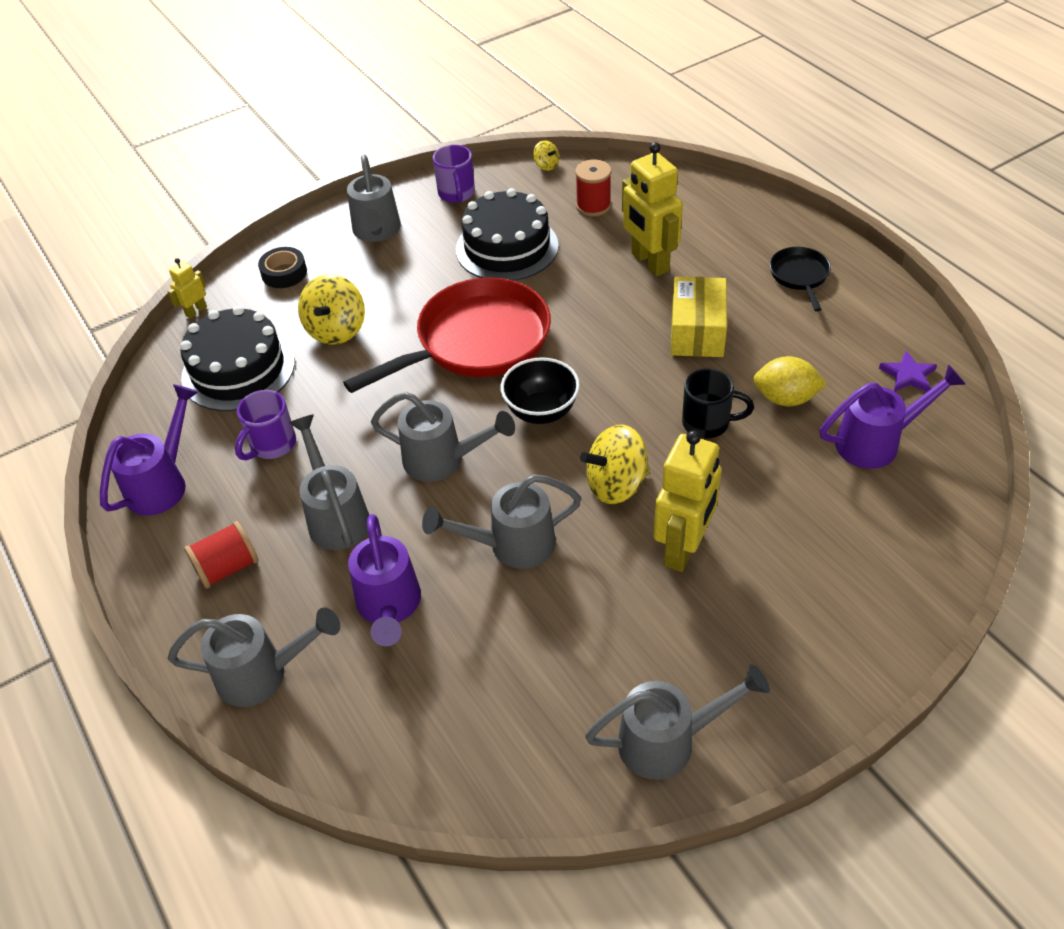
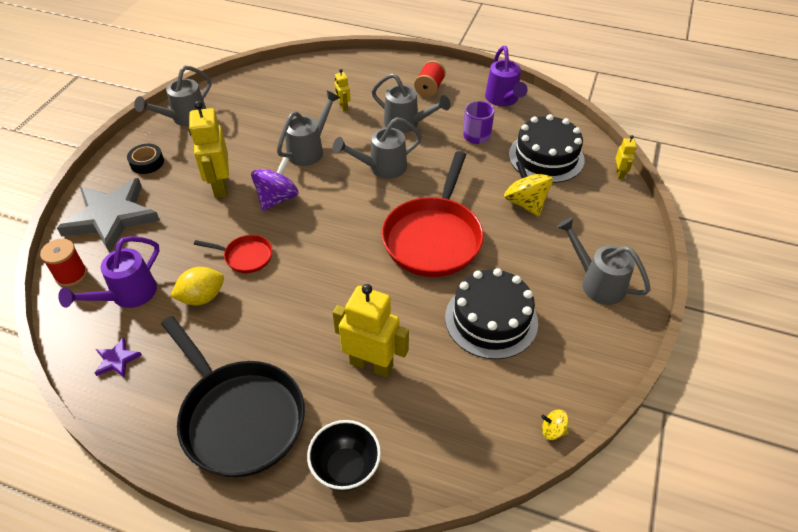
camera: 140 degrees right, 0 degrees up
grey watering can [168,608,340,707] -> none
black tape [258,247,307,288] -> black tape moved to [127,144,164,174]
purple watering can [348,514,421,646] -> yellow robot [334,69,351,111]
purple mug [433,145,475,203] -> none
black bowl [500,357,580,424] -> black bowl moved to [307,420,381,491]
red spool [575,160,611,216] -> red spool moved to [40,239,87,287]
yellow spinning top [580,424,650,504] -> purple spinning top [251,157,298,211]
yellow box [671,277,727,357] -> none
black mug [682,368,754,438] -> red pan [194,235,272,273]
black pan [770,247,831,312] -> black pan [161,316,305,477], size x2.14
none -> grey star [57,178,160,253]

